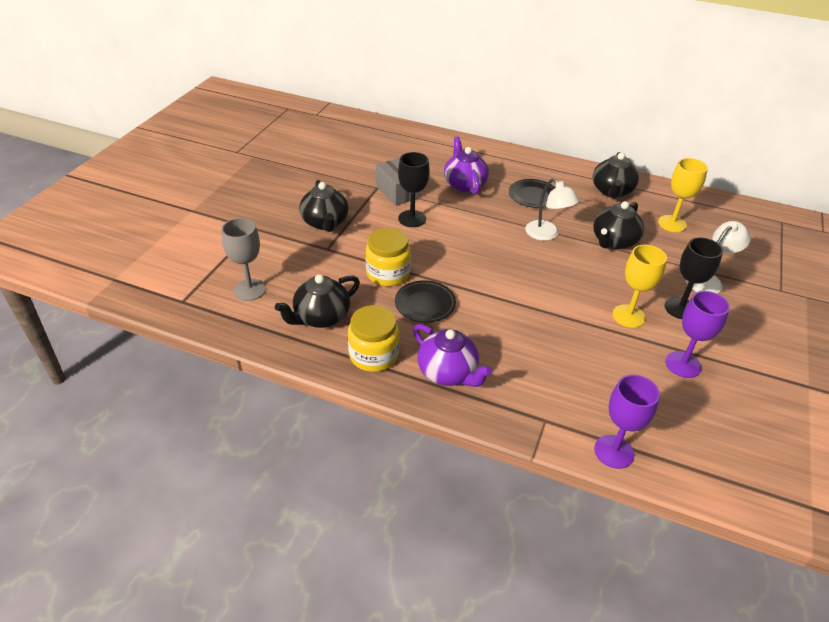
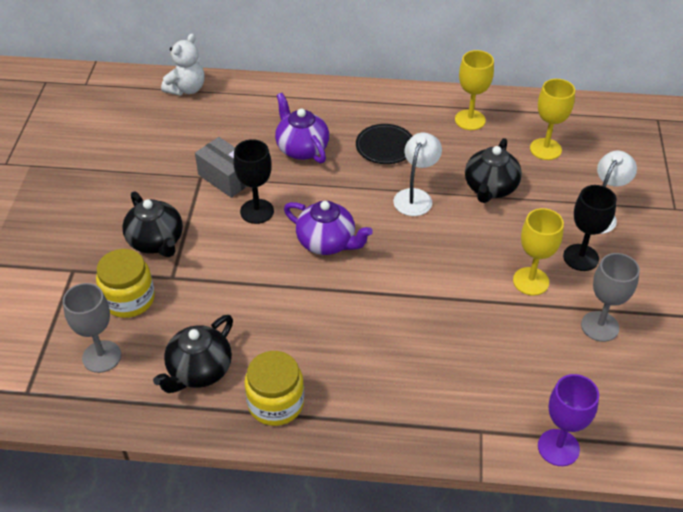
camera: 15 degrees left, 5 degrees up
yellow jar [366,228,411,286] -> yellow jar moved to [96,249,155,318]
black plate [395,280,456,323] -> none
purple teapot [413,324,492,387] -> purple teapot moved to [284,201,373,255]
white lamp [525,178,579,241] -> white lamp turned 105 degrees counterclockwise [393,132,442,216]
black teapot [593,152,639,198] -> yellow goblet [455,50,494,130]
purple goblet [665,291,730,378] -> grey goblet [581,253,640,342]
none -> white teddy bear [161,33,205,96]

